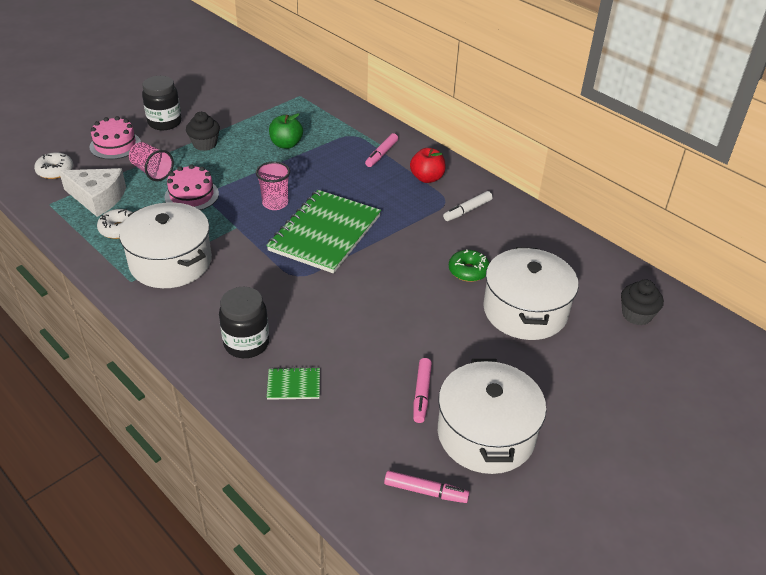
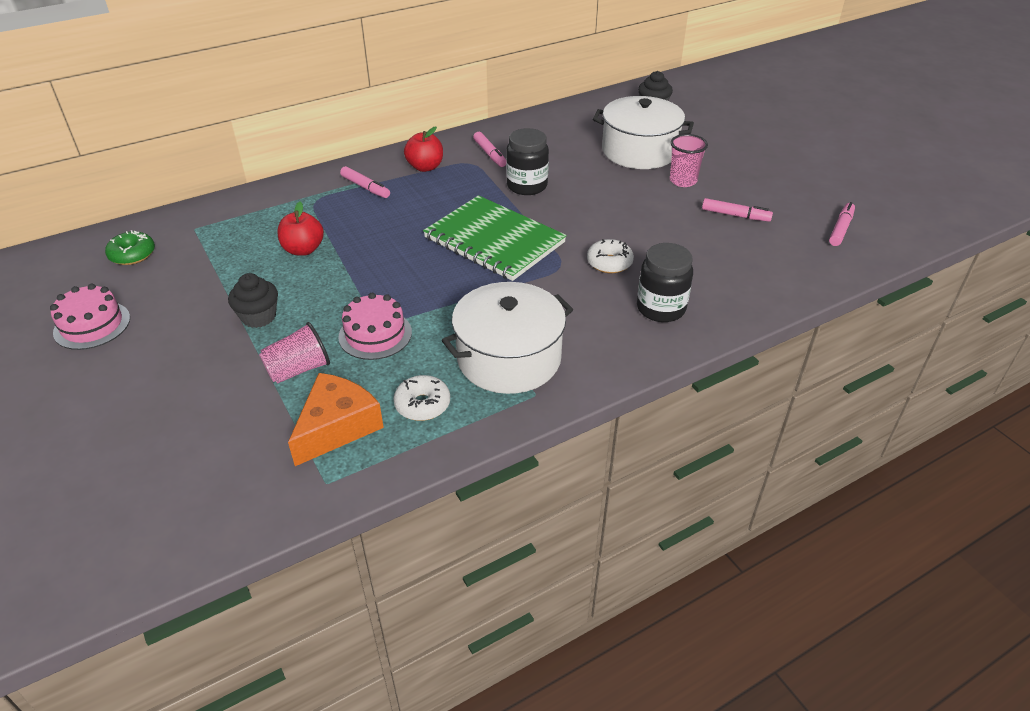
camera: 75 degrees left, 0 degrees up
white donut [34,152,73,179] -> white donut moved to [587,239,634,273]
white cheese [59,168,126,217] -> orange cheese [288,373,384,466]
pink cake [89,116,141,159] -> pink cake moved to [50,284,130,350]
black jar [142,76,182,130] -> black jar moved to [506,128,549,195]
pink cup [256,161,290,210] -> pink cup moved to [670,134,708,187]
green notebook [267,367,320,400] -> none
green apple [269,113,303,149] -> red apple [277,202,324,256]
white pot [438,359,546,474] -> none
white marker [443,191,493,221] -> pink marker [473,132,506,167]
green donut [449,249,489,282] -> green donut moved to [105,230,155,265]

